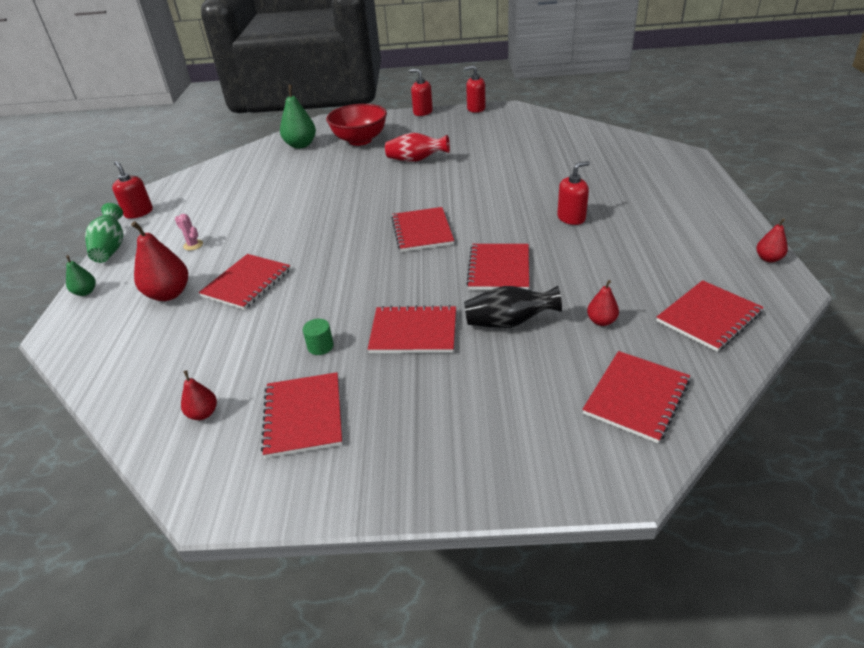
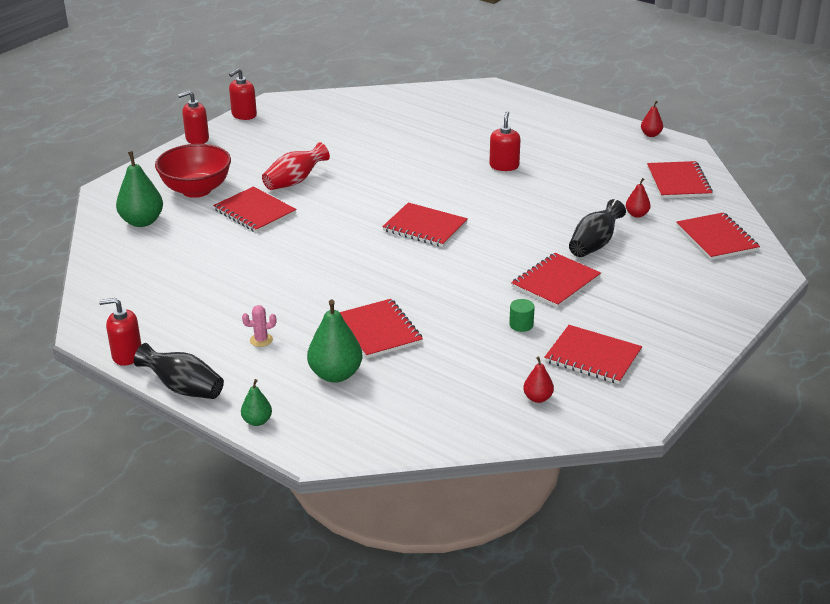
camera: 55 degrees left, 5 degrees down
green vase [85,203,123,263] -> black vase [134,343,224,399]
red pear [131,221,188,301] -> green pear [307,299,362,383]
red notebook [466,244,529,290] -> red notebook moved to [213,187,297,233]

